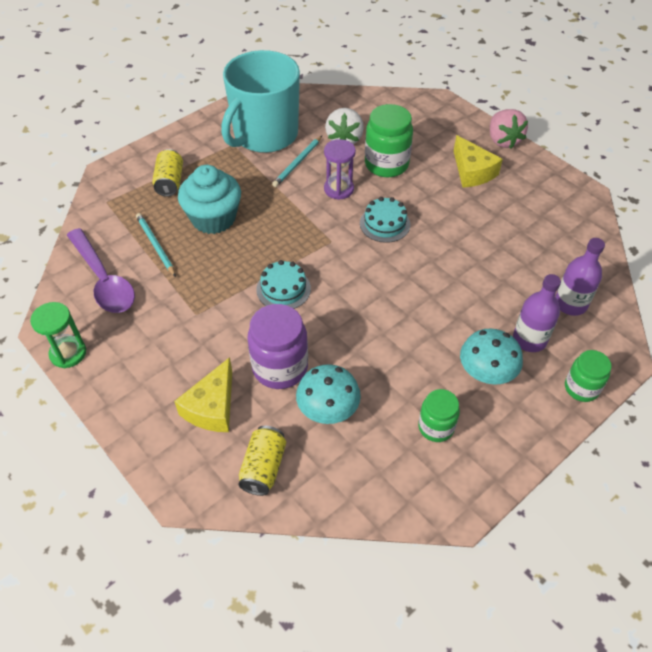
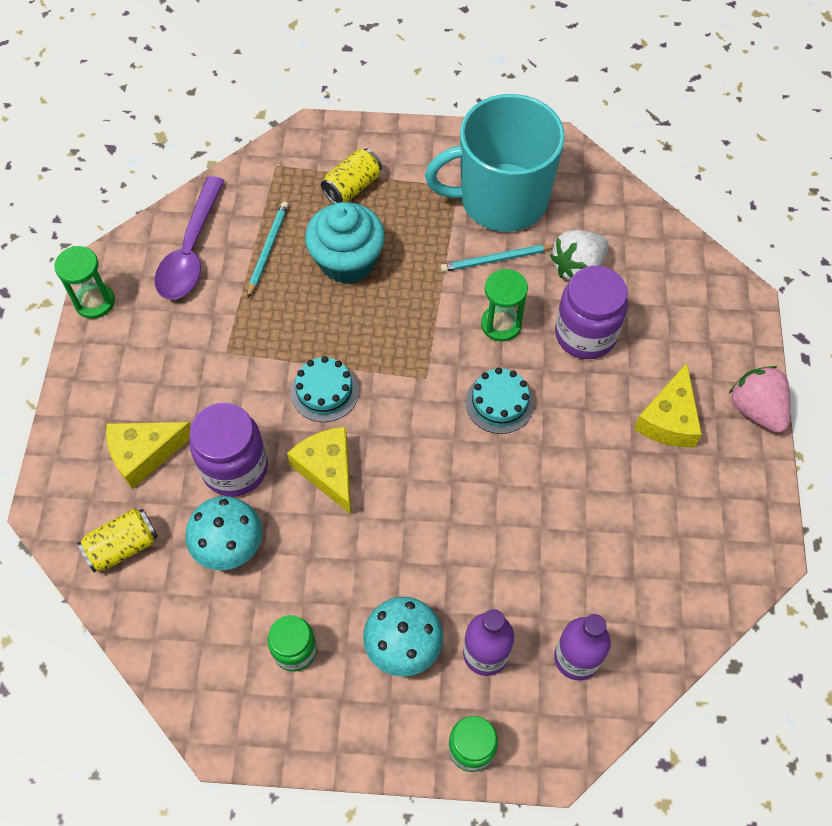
camera: 45 degrees right, 10 degrees up
purple hourglass [324,139,356,200] -> green hourglass [481,269,528,342]
green jar [365,104,413,177] -> purple jar [555,266,628,359]
pink strawberry [490,109,528,149] -> pink strawberry turned 120 degrees clockwise [729,366,791,433]
none -> yellow cheese [287,427,351,514]

